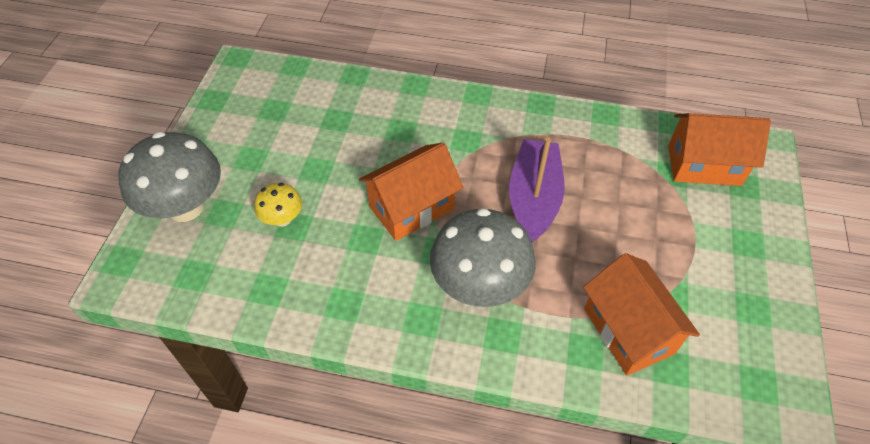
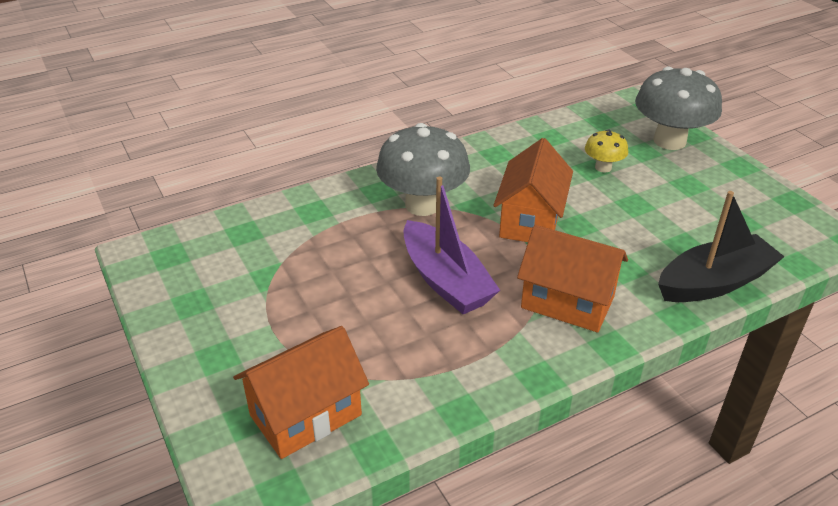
camera: 140 degrees right, 15 degrees down
orange house [583,253,700,376] -> orange house moved to [517,225,628,332]
none -> black boat [658,191,785,302]

